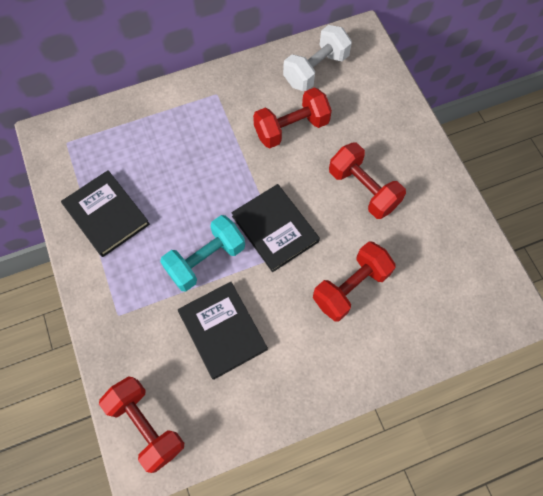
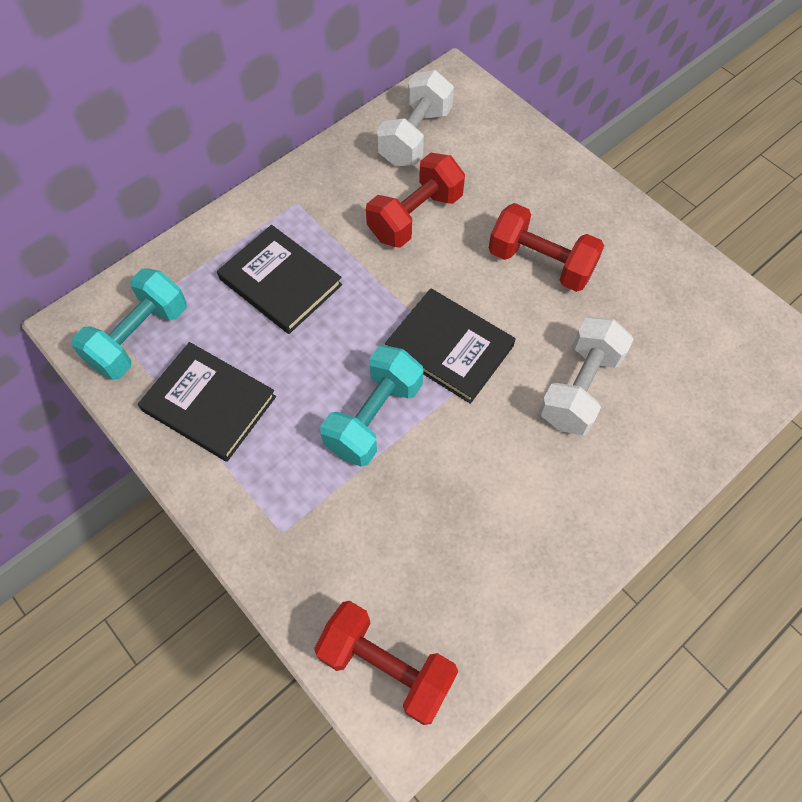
camera: 20 degrees left, 5 degrees down
black book [178,282,268,380] -> black book moved to [217,225,342,334]
red dumbbell [313,241,396,321] -> white dumbbell [539,317,634,436]
none -> turquoise dumbbell [71,268,187,380]

